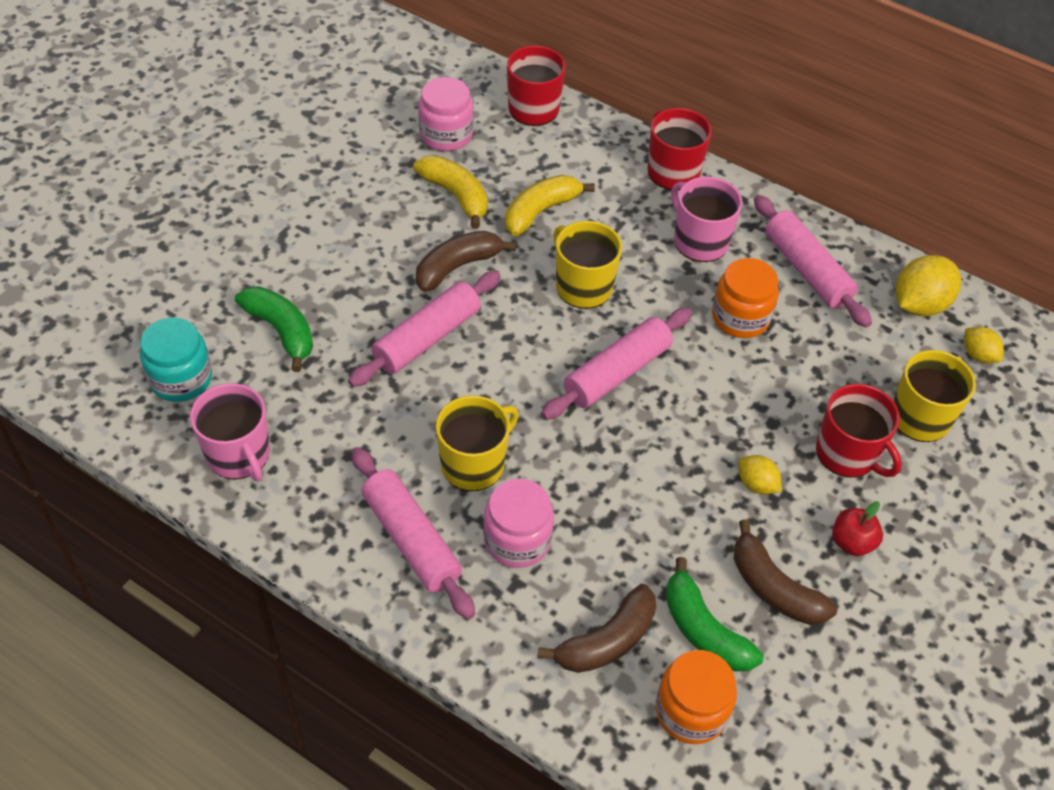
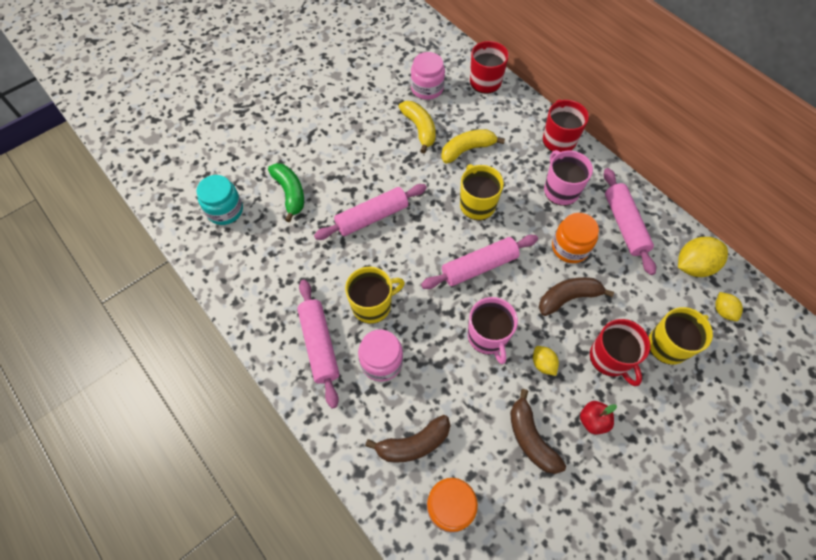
camera: 20 degrees right, 10 degrees up
pink mug [190,383,270,481] -> pink mug moved to [468,297,518,364]
brown banana [416,231,516,292] -> brown banana moved to [539,277,614,316]
green banana [665,557,764,671] -> none

